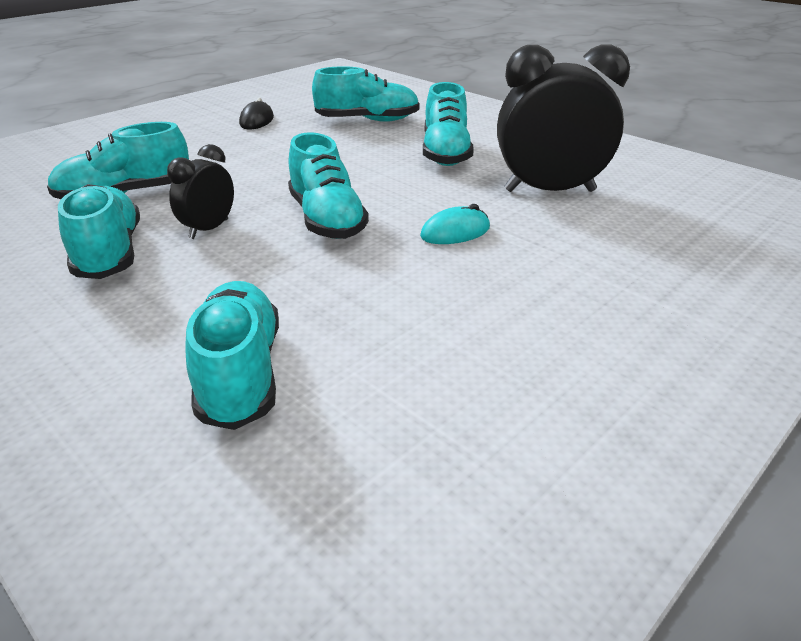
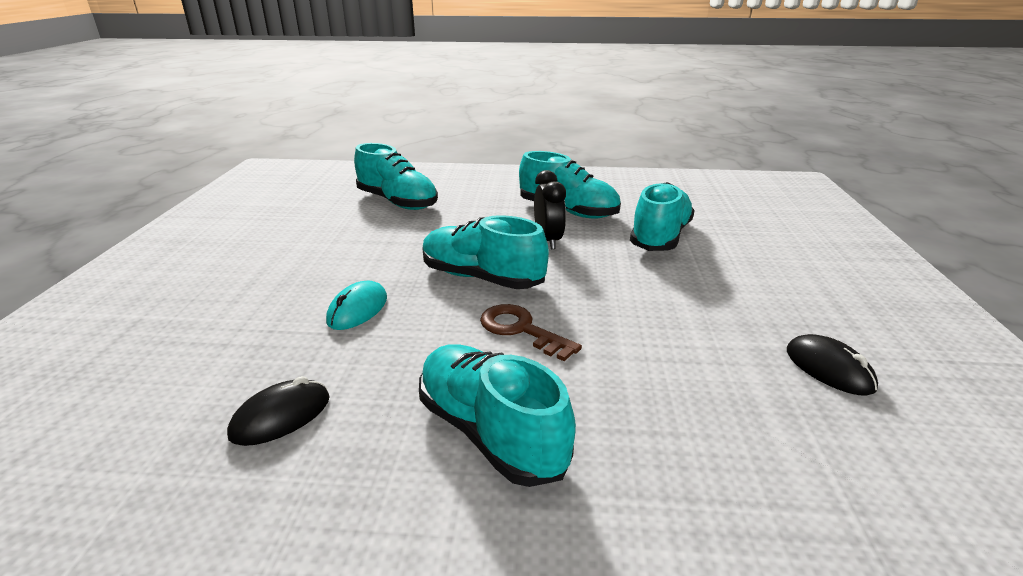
camera: 140 degrees right, 5 degrees down
turquoise shoe [312,66,420,122] -> none
black clock [497,45,630,192] -> black mouse [227,376,330,446]
none -> brown key [480,304,582,361]

